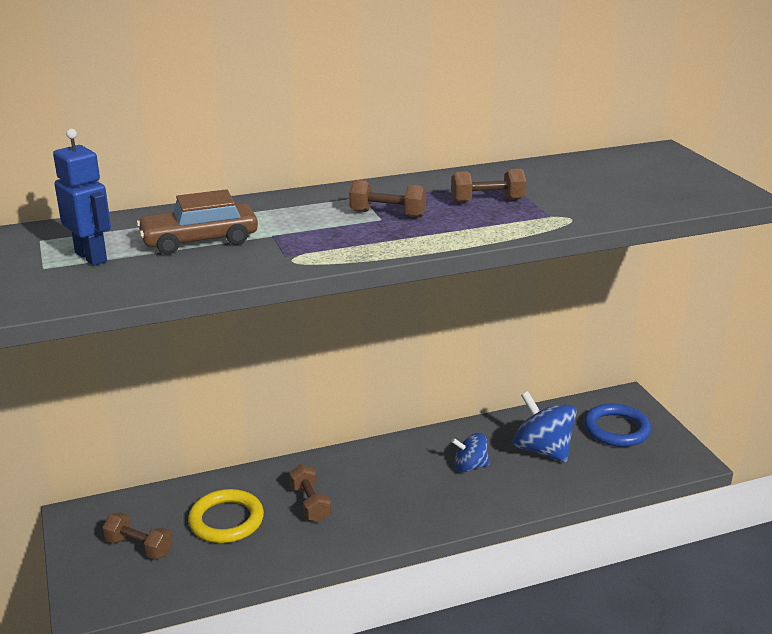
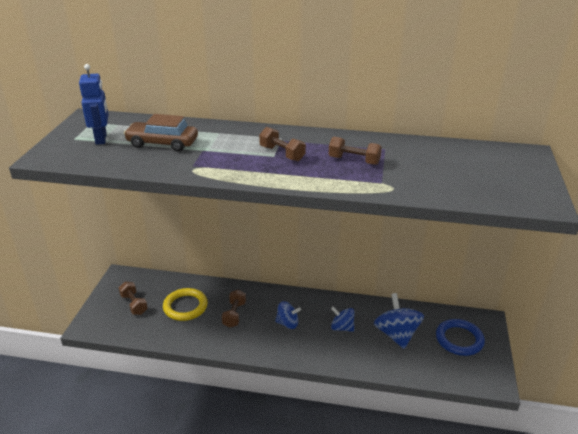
camera: 30 degrees right, 5 degrees up
none -> blue spinning top [275,301,301,329]

